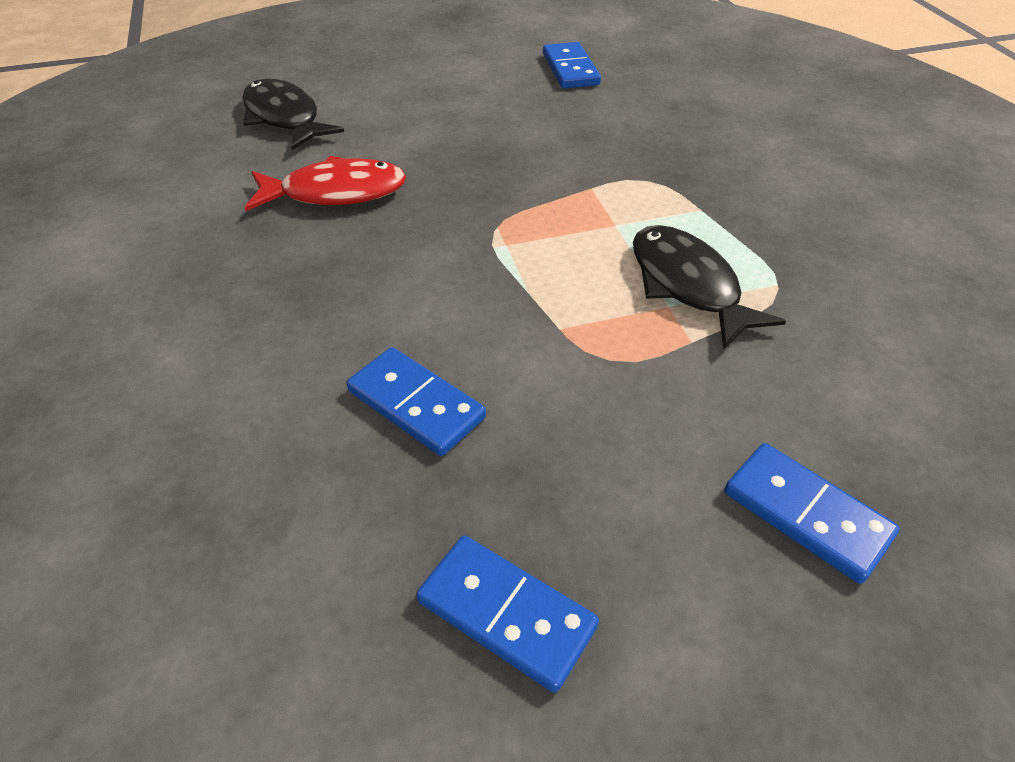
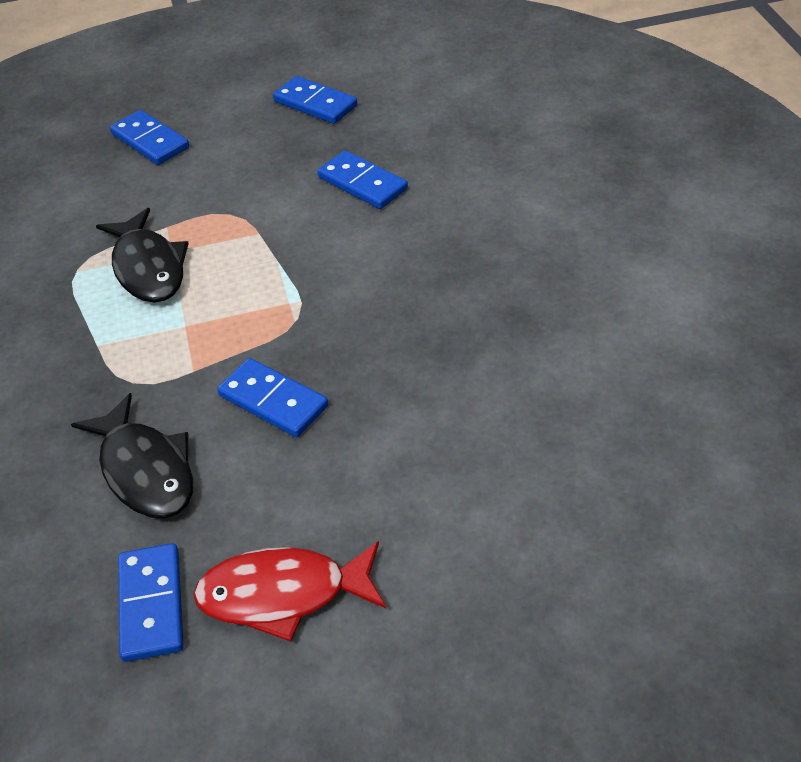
camera: 175 degrees left, 0 degrees up
black fish [242,79,344,150] -> black fish moved to [71,393,193,518]
red fish [245,156,406,211] -> red fish moved to [193,541,386,642]
none -> blue domino [217,358,328,437]

